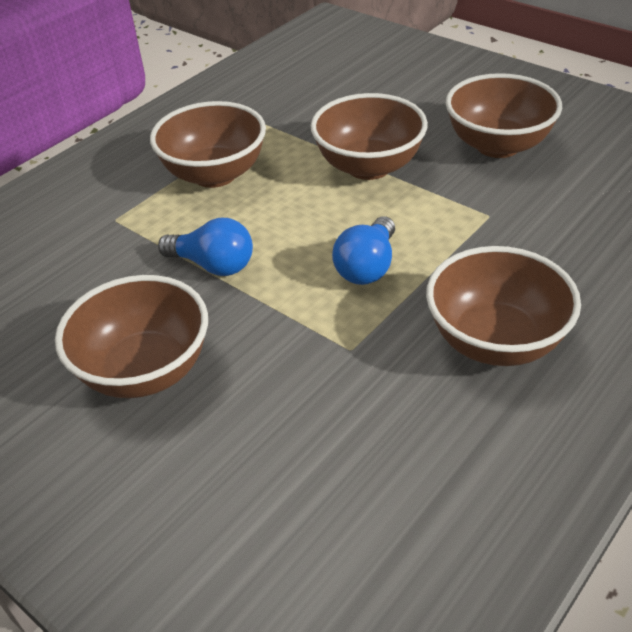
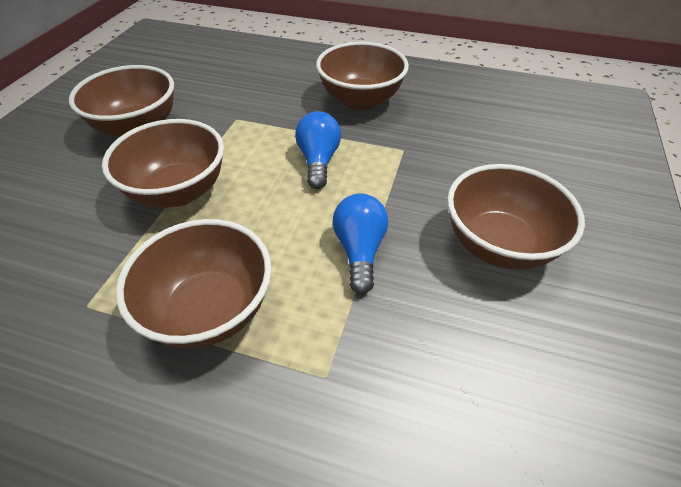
camera: 115 degrees left, 5 degrees up
blue light bulb [332,216,395,285] -> blue light bulb turned 90 degrees counterclockwise [295,111,341,189]

